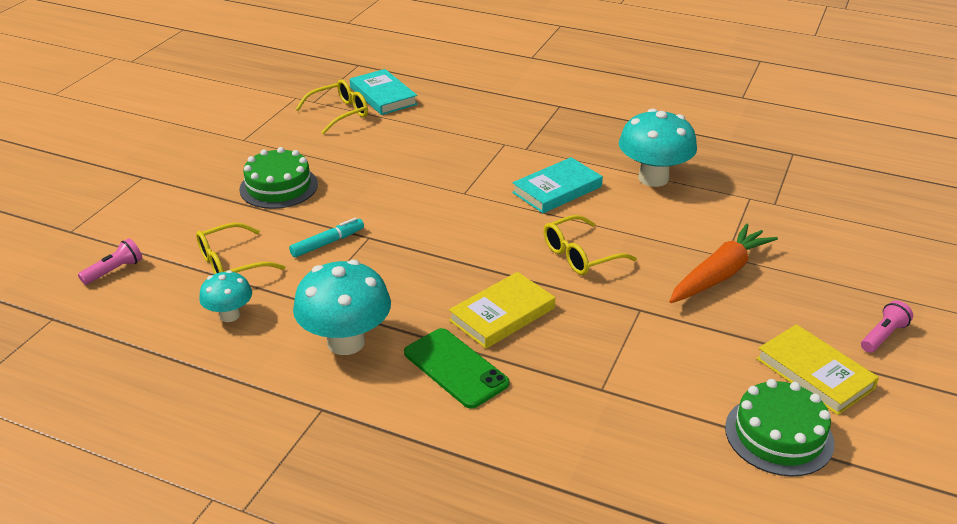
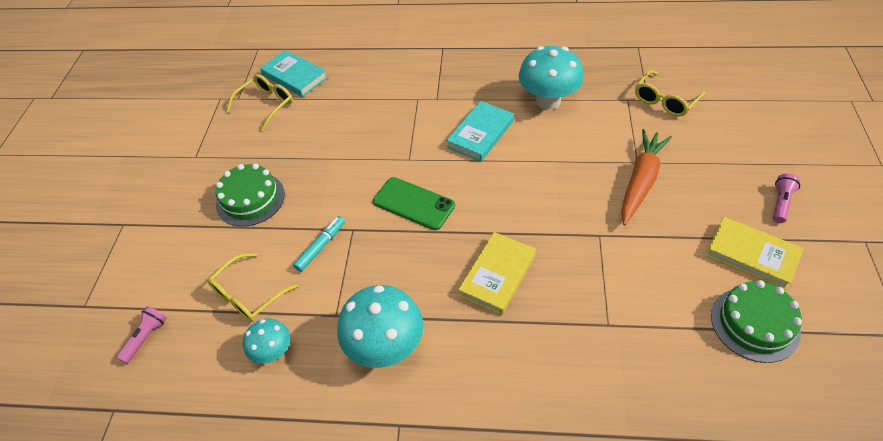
camera: 15 degrees left, 15 degrees up
green phone [404,328,510,409] -> green phone moved to [373,177,455,230]
yellow glasses [543,215,637,275] -> yellow glasses moved to [635,70,706,117]

